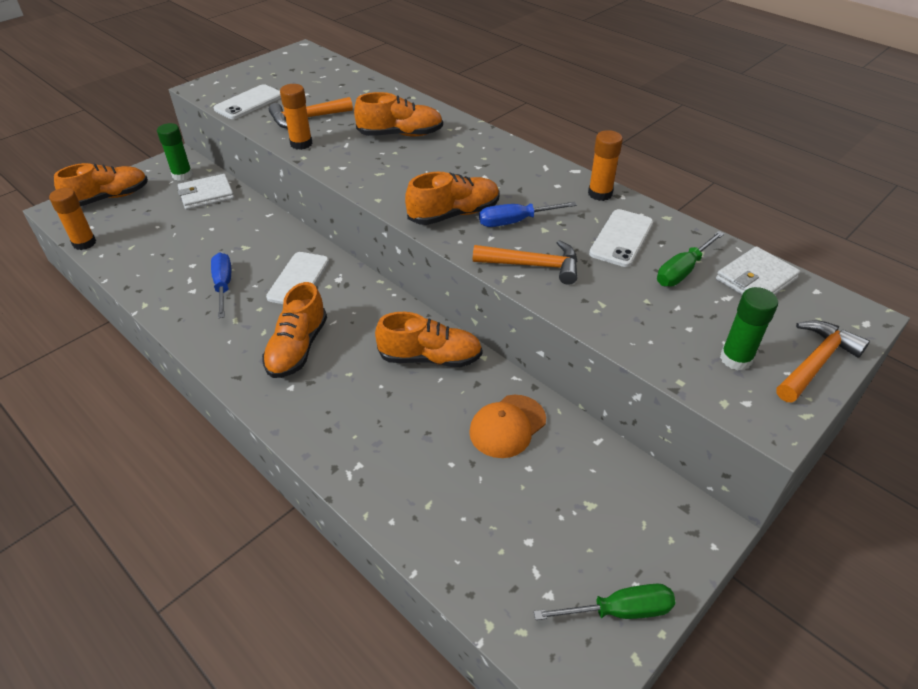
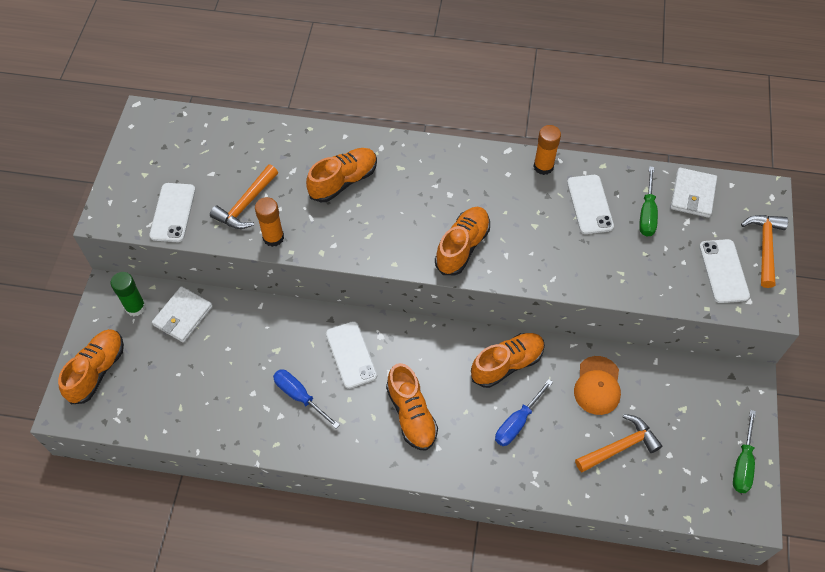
camera: 35 degrees left, 15 degrees up
orange glue stick [49,188,96,250] -> none
orange hammer [473,240,578,285] -> orange hammer moved to [575,414,662,472]
blue screwdriver [479,202,577,227] -> blue screwdriver moved to [495,379,553,446]
green screwdriver [534,584,676,620] -> green screwdriver turned 150 degrees clockwise [733,410,756,493]
green glue stick [720,287,778,370] -> white phone [699,239,750,303]

